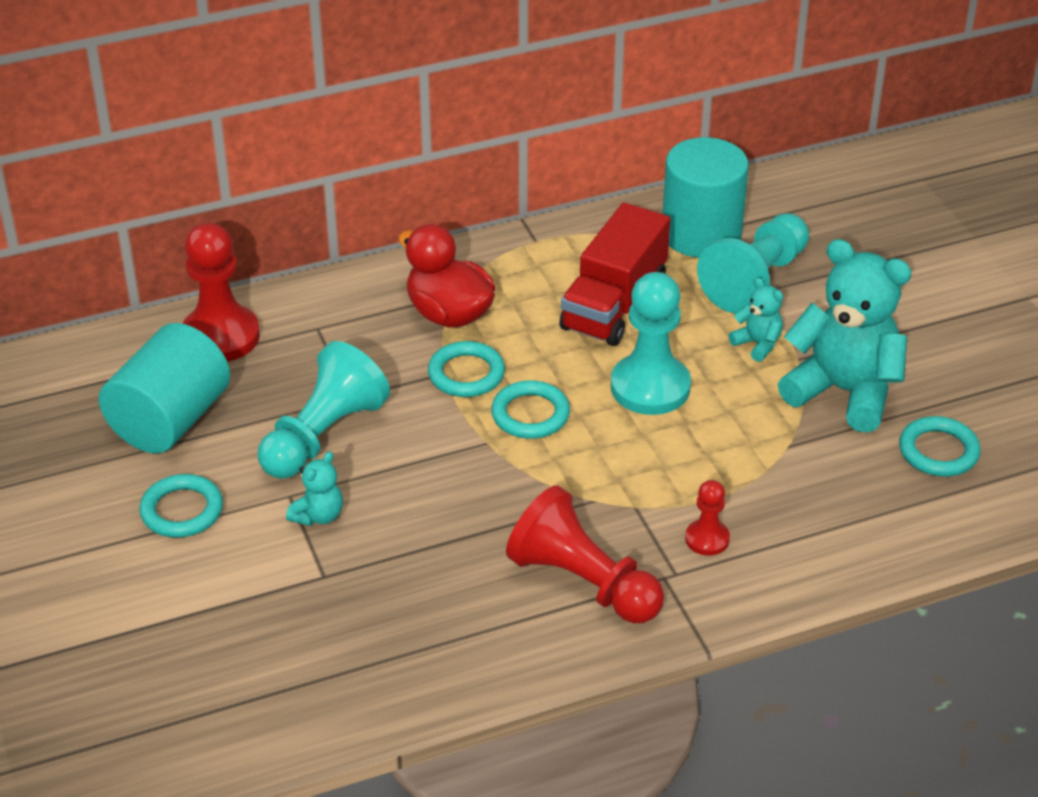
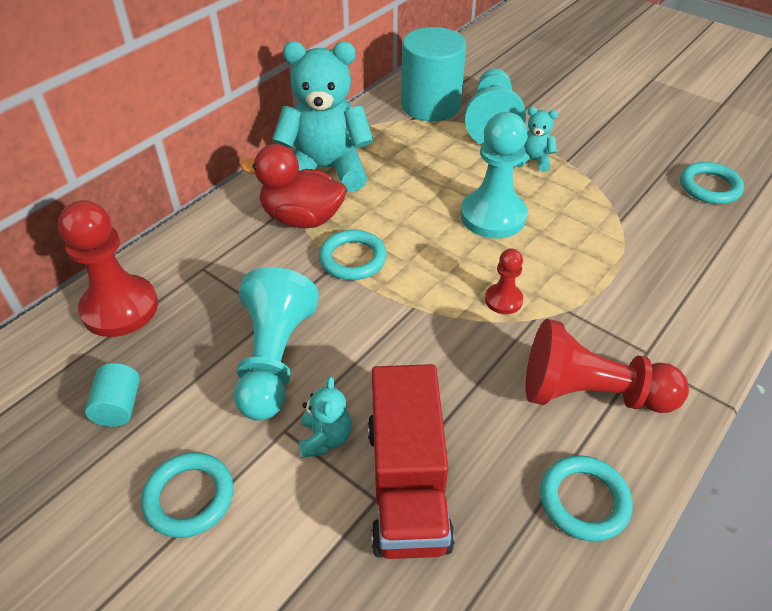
camera: 30 degrees left, 5 degrees up
turquoise cylinder [99,323,230,453] -> turquoise cylinder [85,363,140,427], size x0.46
turquoise ring [491,380,570,439] -> turquoise ring moved to [540,455,633,541]
red truck [559,202,670,346] -> red truck moved to [368,364,455,559]
red pawn [685,480,730,556] -> red pawn moved to [485,249,523,314]
turquoise teddy bear [778,239,912,433] -> turquoise teddy bear moved to [272,42,374,192]

